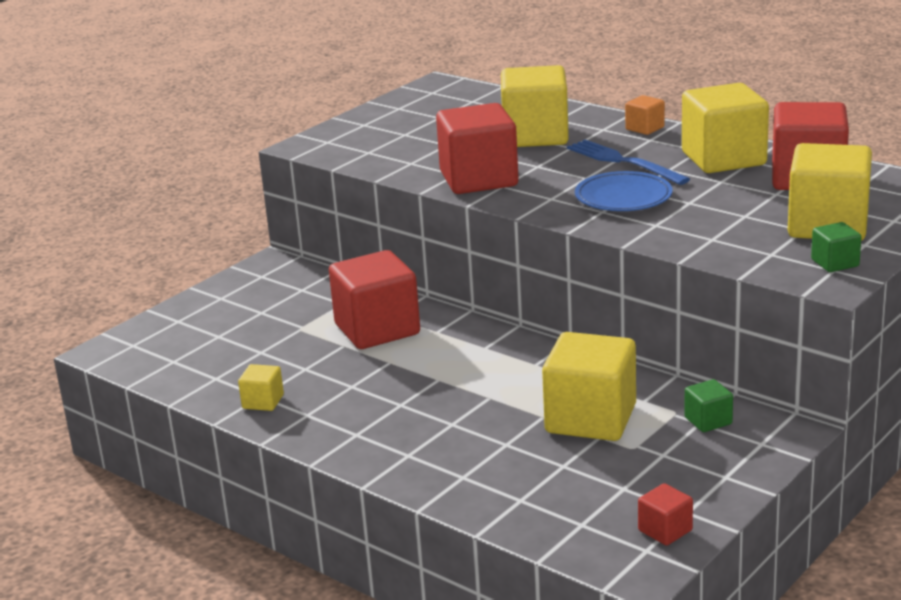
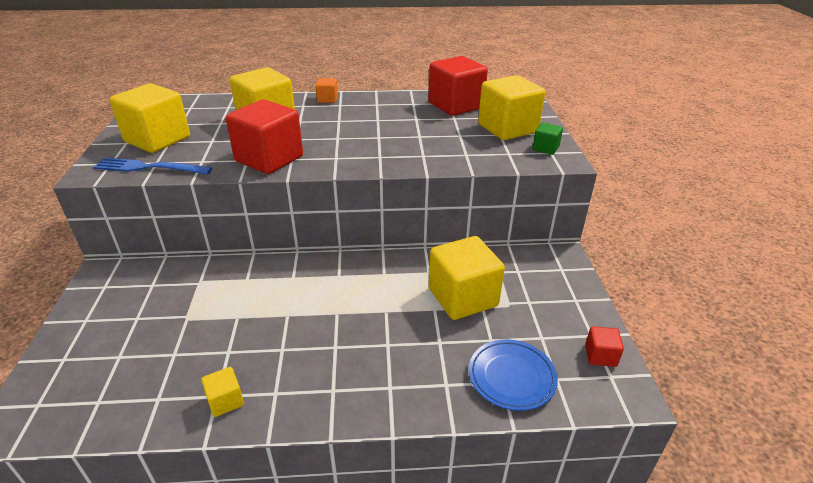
camera: 45 degrees left, 10 degrees up
red cube [329,250,420,349] -> none
blue fork [567,140,690,185] -> blue fork moved to [93,158,212,174]
blue plate [575,171,673,211] -> blue plate moved to [469,339,558,411]
yellow cube [682,83,769,173] -> yellow cube moved to [110,83,190,153]
green cube [684,379,733,432] -> none

